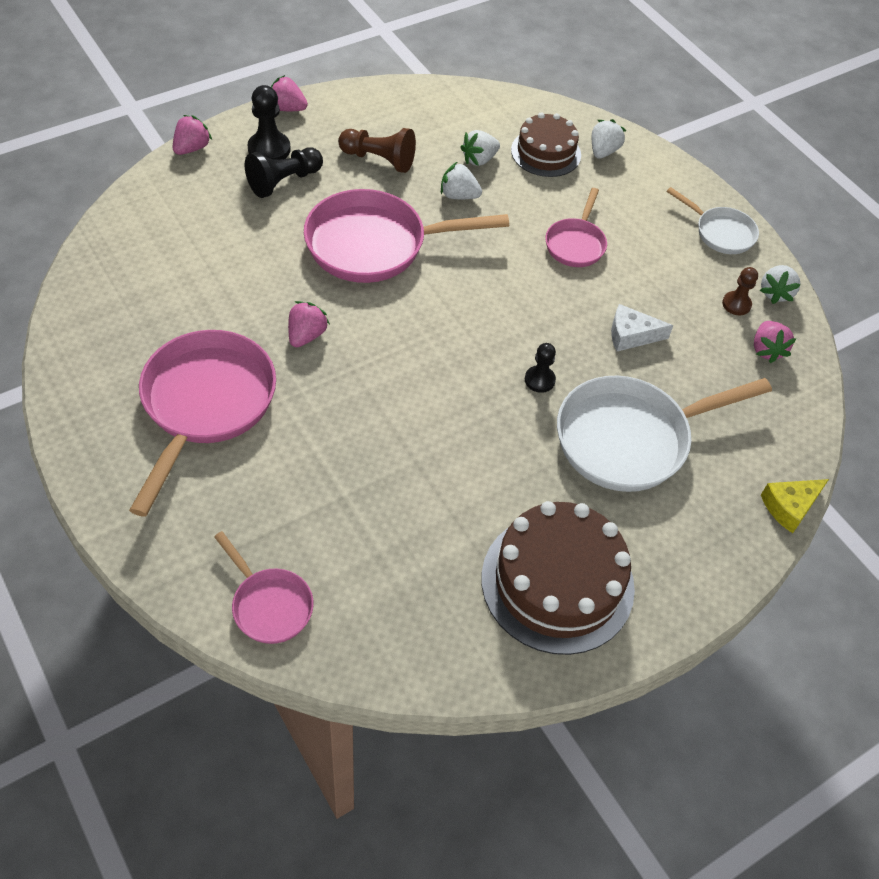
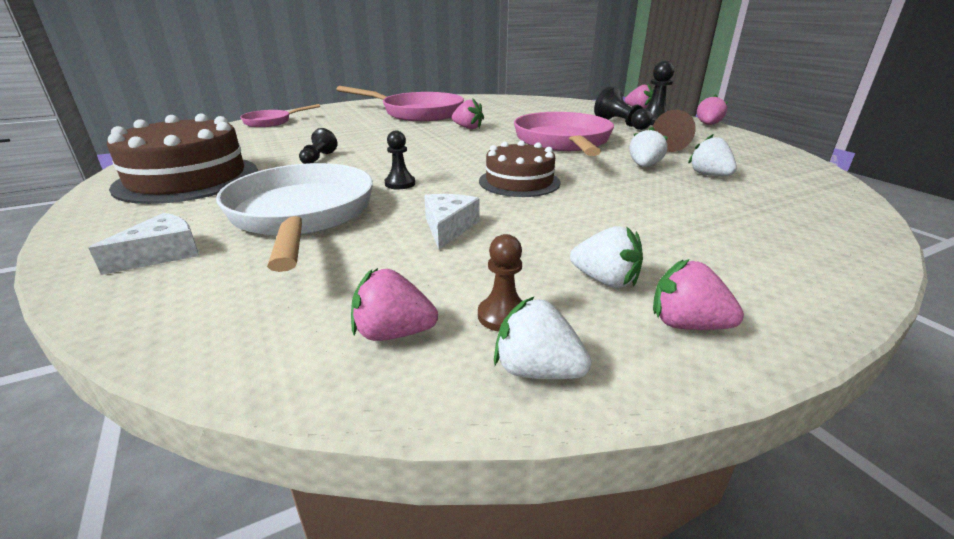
camera: 100 degrees right, 25 degrees down
brown cake [511,112,581,177] -> brown cake moved to [479,141,561,197]
pink pan [545,188,607,267] -> none
white strawberry [592,119,627,159] -> white strawberry moved to [570,226,643,288]
white pan [667,187,759,254] -> pink strawberry [653,259,744,330]
yellow cheese [761,479,829,533] -> none
none -> white cheese [89,213,199,275]
none -> black pawn [299,128,337,164]

